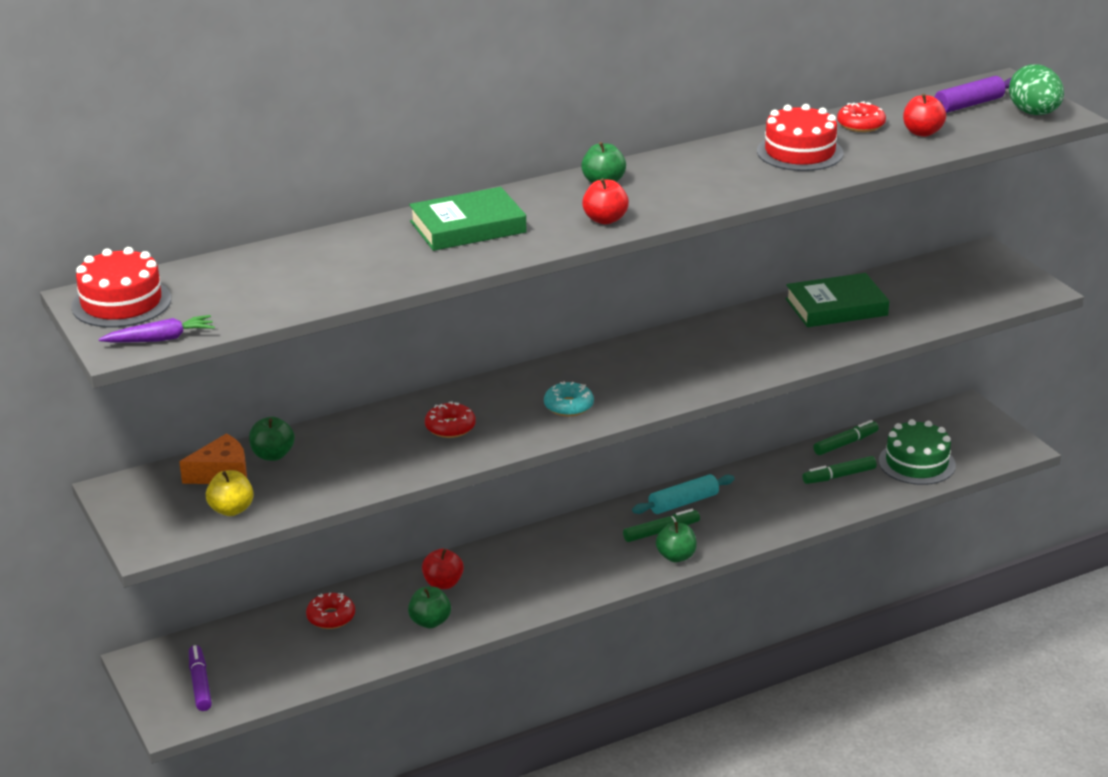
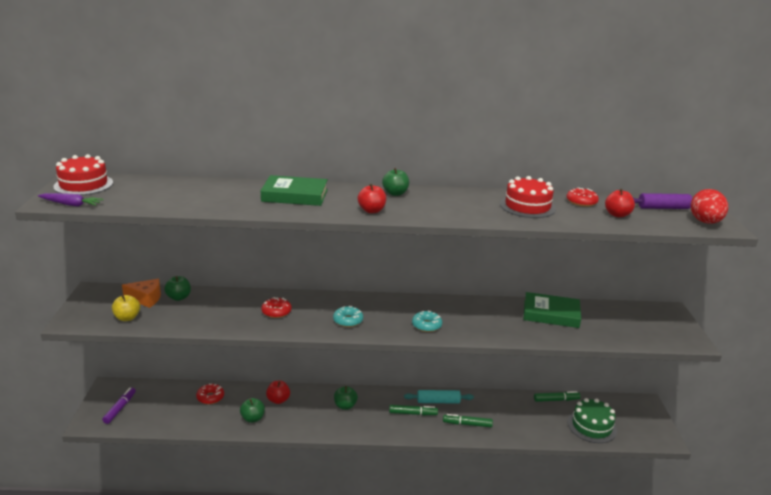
camera: 25 degrees right, 5 degrees down
green apple [656,522,697,562] -> green apple moved to [334,386,358,410]
green marker [802,456,877,484] -> green marker moved to [443,414,493,427]
green egg [1009,64,1064,115] -> red egg [691,189,728,224]
none -> turquoise donut [412,310,442,332]

